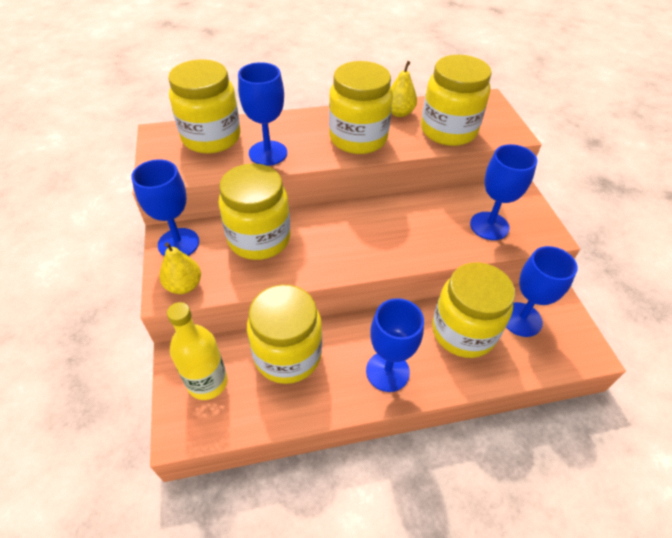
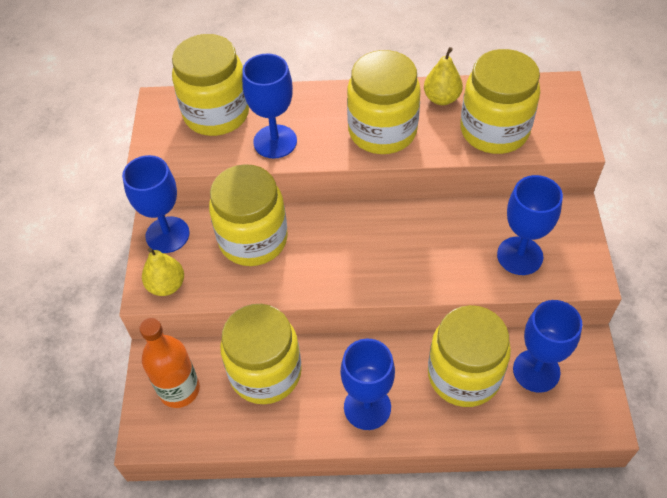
camera: 15 degrees right, 5 degrees up
yellow bottle [167,302,228,400] -> orange bottle [139,318,200,408]

